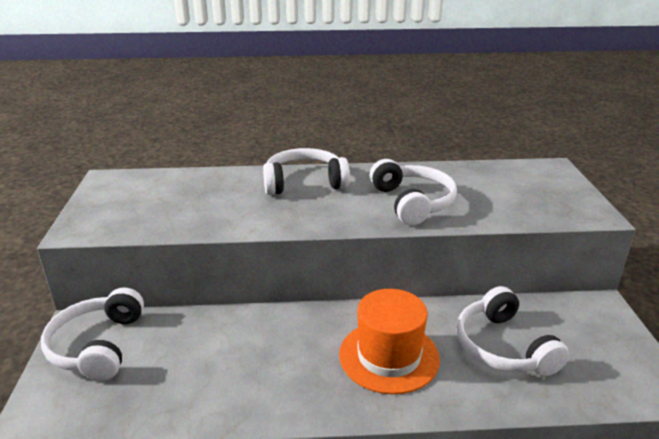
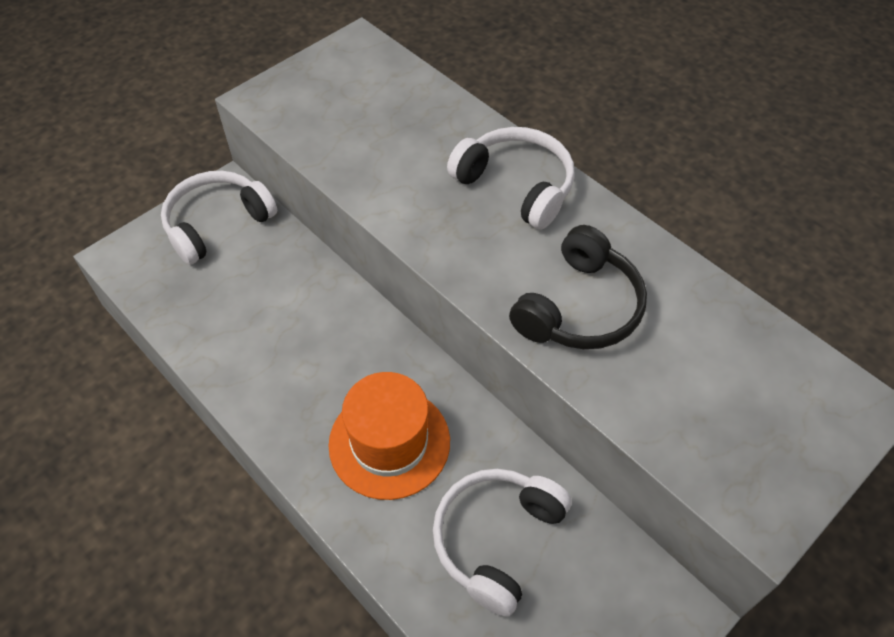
camera: 50 degrees right, 25 degrees up
white headphones [369,159,457,225] -> black headphones [509,225,647,349]

